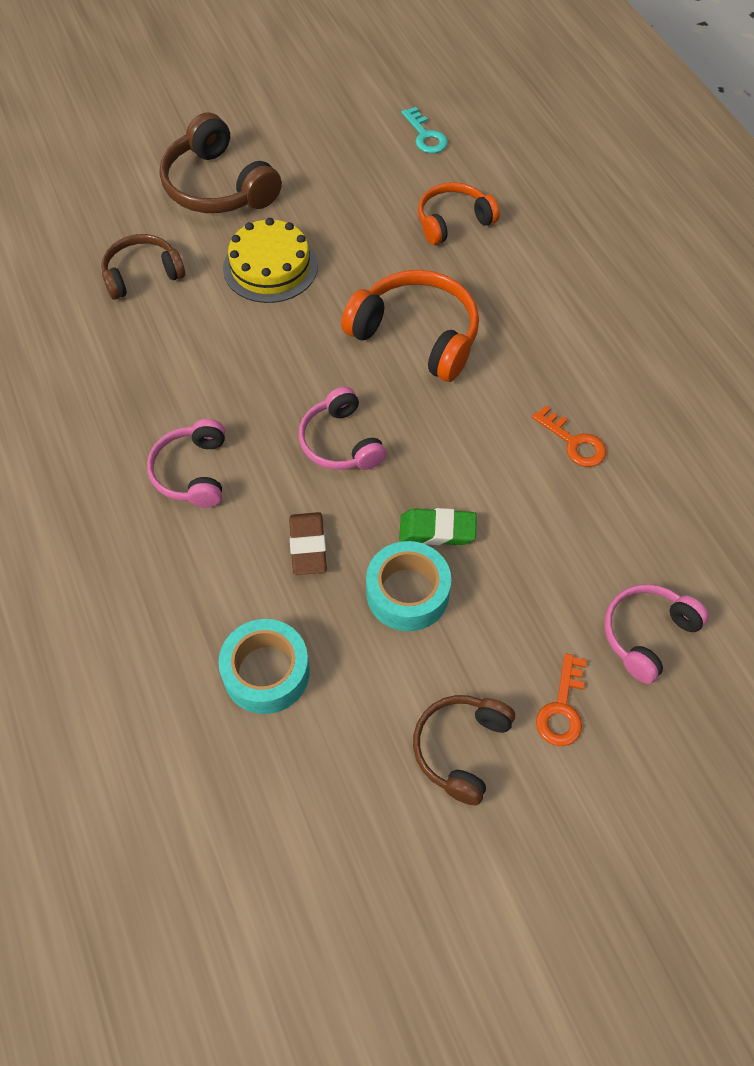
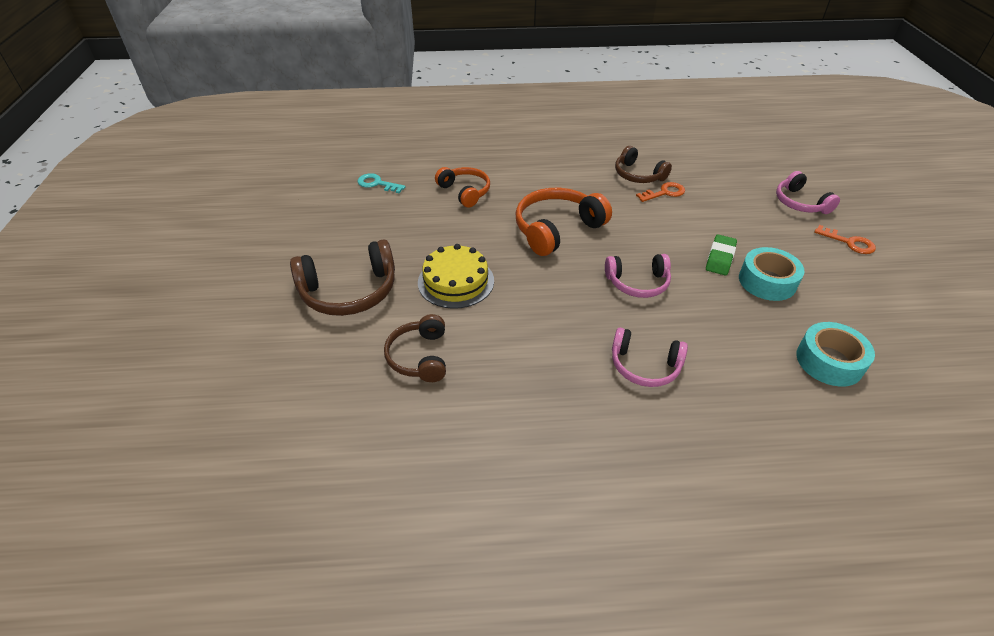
camera: 70 degrees left, 15 degrees down
brown eraser [289,512,327,575] -> none
turquoise key [401,107,448,153] -> turquoise key turned 150 degrees counterclockwise [357,173,406,193]
brown headphones [413,695,515,805] -> brown headphones moved to [615,146,672,183]
orange headphones [418,182,500,245] -> orange headphones turned 150 degrees clockwise [435,167,490,207]

